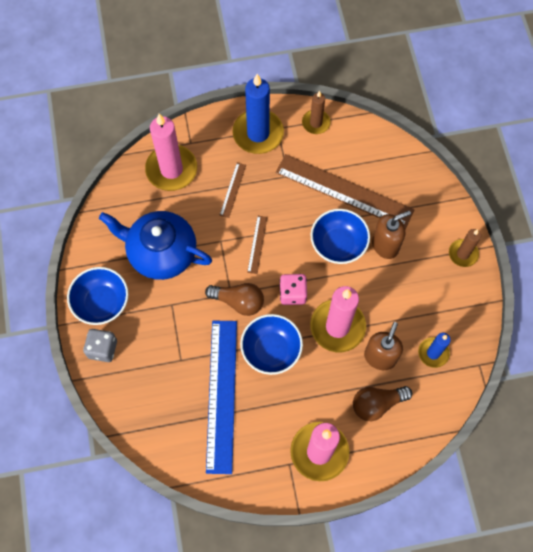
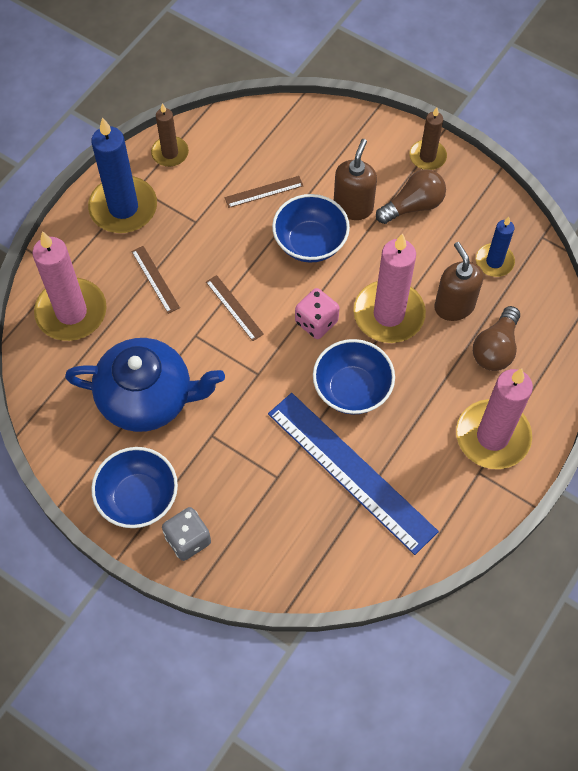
camera: 45 degrees left, 5 degrees down
blue teapot [99,211,212,280] -> blue teapot turned 150 degrees counterclockwise [65,338,225,432]
brown light bulb [205,283,264,316] -> brown light bulb moved to [376,169,446,224]
brown ruler [276,154,415,229] -> brown ruler [225,176,303,208], size x0.43

